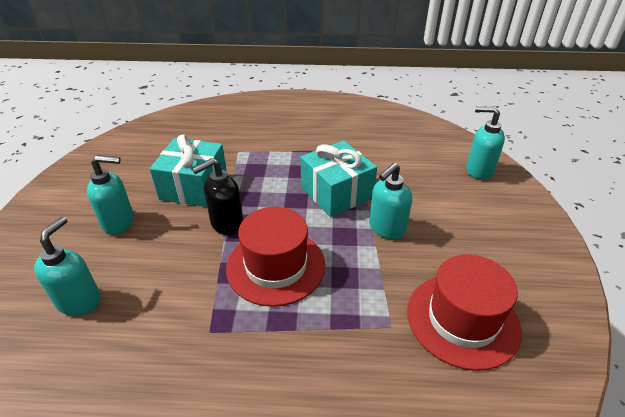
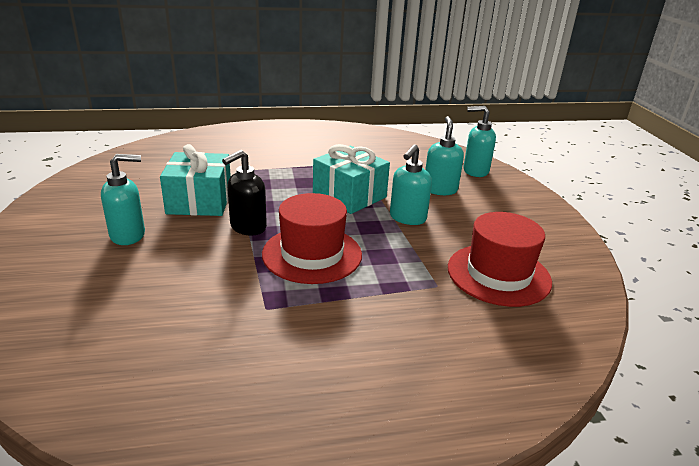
camera: 15 degrees left, 10 degrees down
turquoise soap dispenser [34,216,101,316] -> turquoise soap dispenser moved to [425,116,464,195]

